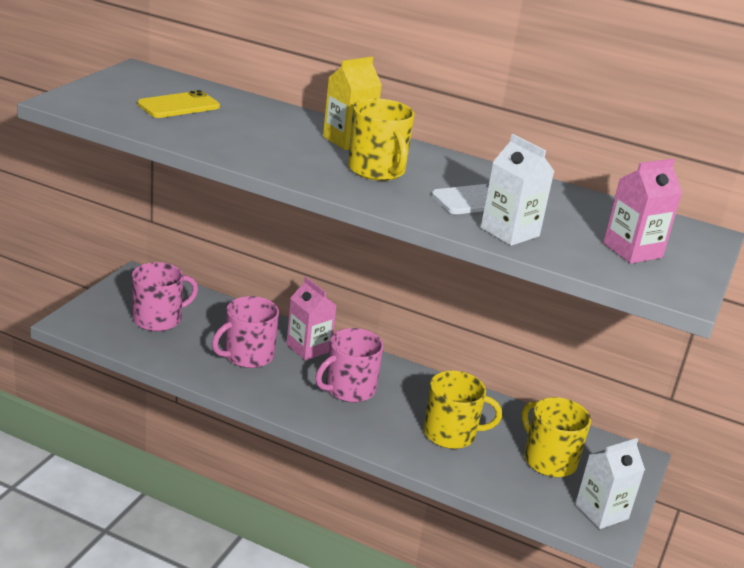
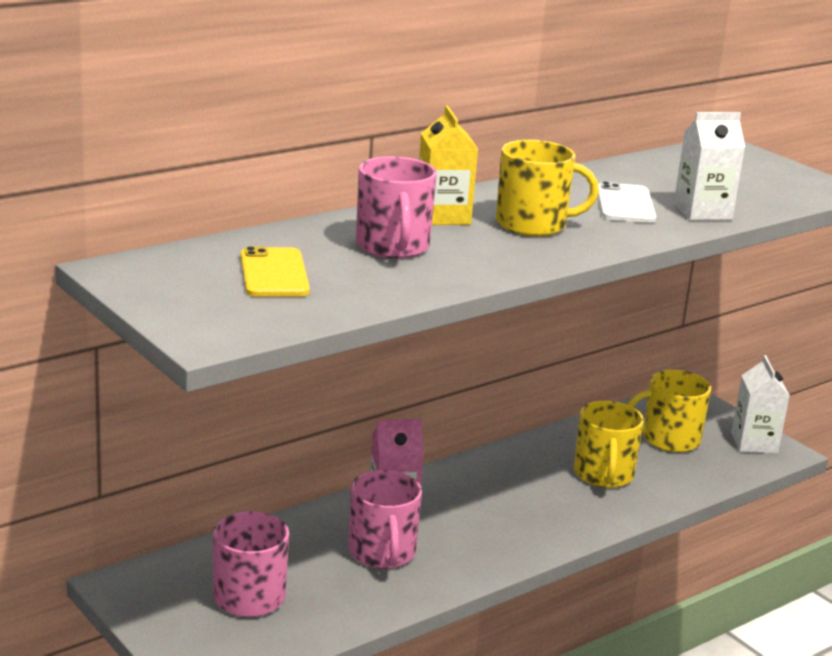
camera: 60 degrees left, 5 degrees down
pink mug [315,328,384,402] -> pink mug moved to [356,156,437,259]
yellow mug [423,370,502,449] -> yellow mug turned 150 degrees clockwise [574,401,644,488]
pink carton [603,159,682,263] -> none

